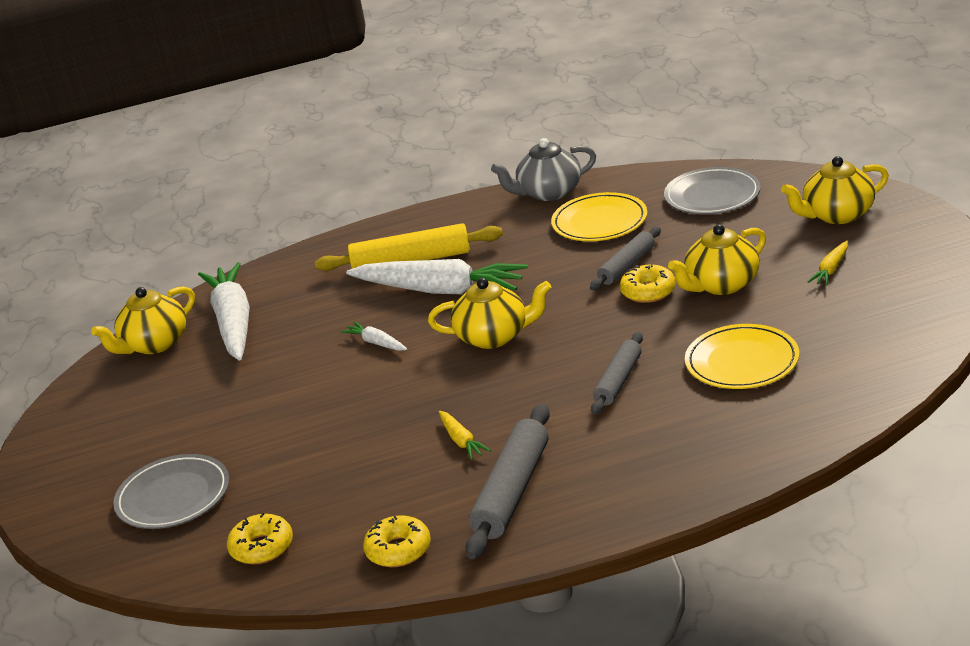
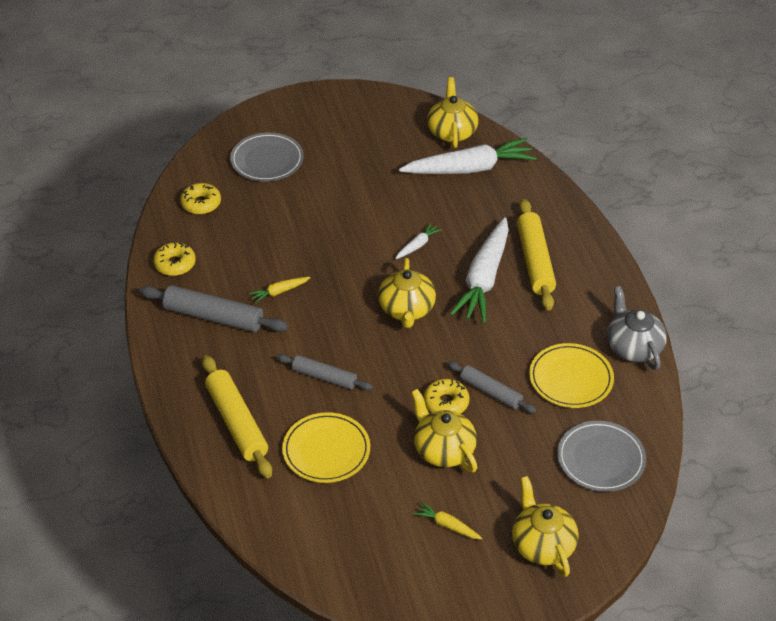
camera: 85 degrees right, 15 degrees up
yellow teapot [91,286,195,354] -> yellow teapot turned 45 degrees clockwise [427,77,478,148]
none -> yellow rolling pin [202,355,272,478]

